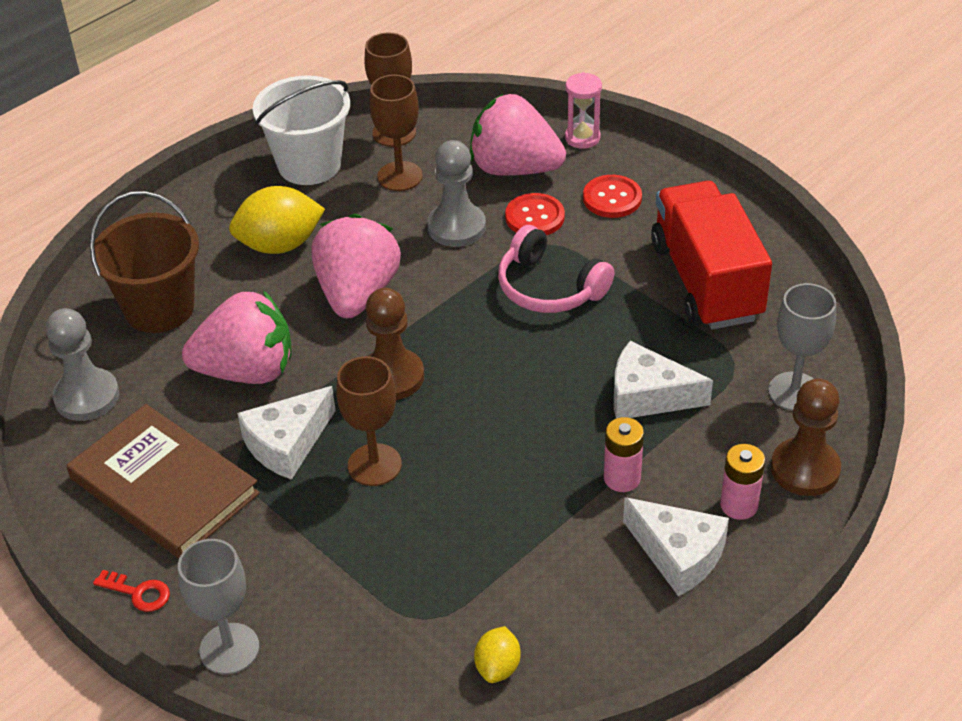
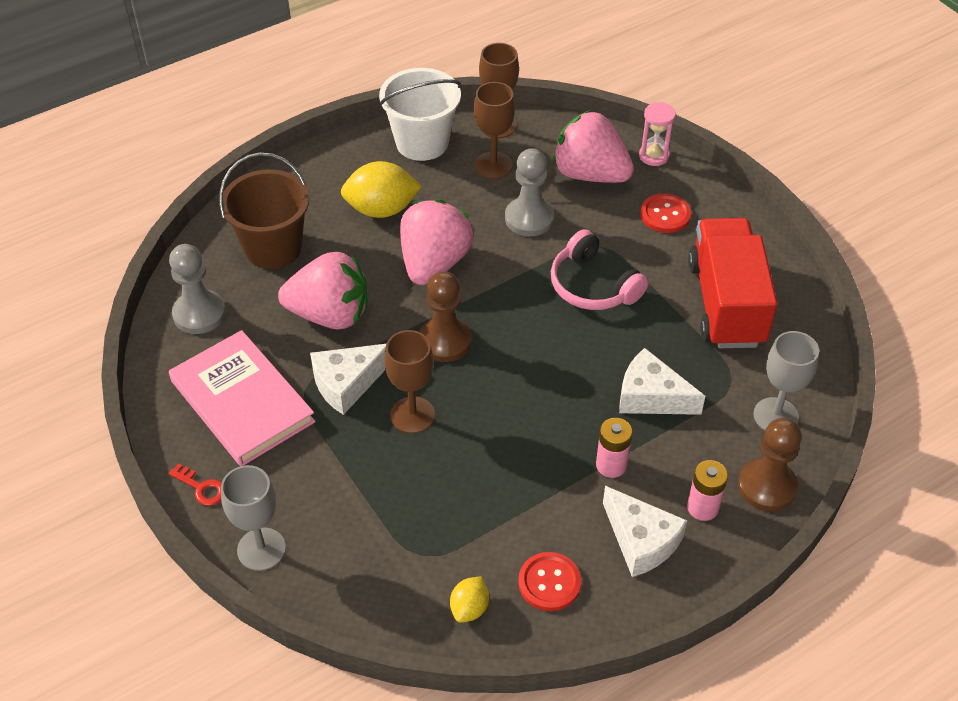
camera: 10 degrees right, 5 degrees up
brown book [67,404,260,559] -> pink book [169,330,316,466]
red button [505,193,565,235] -> red button moved to [518,552,581,611]

